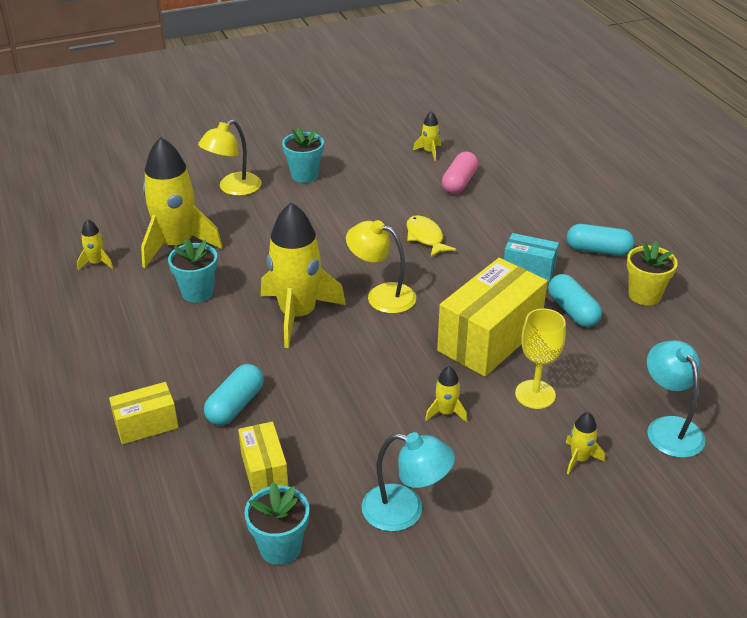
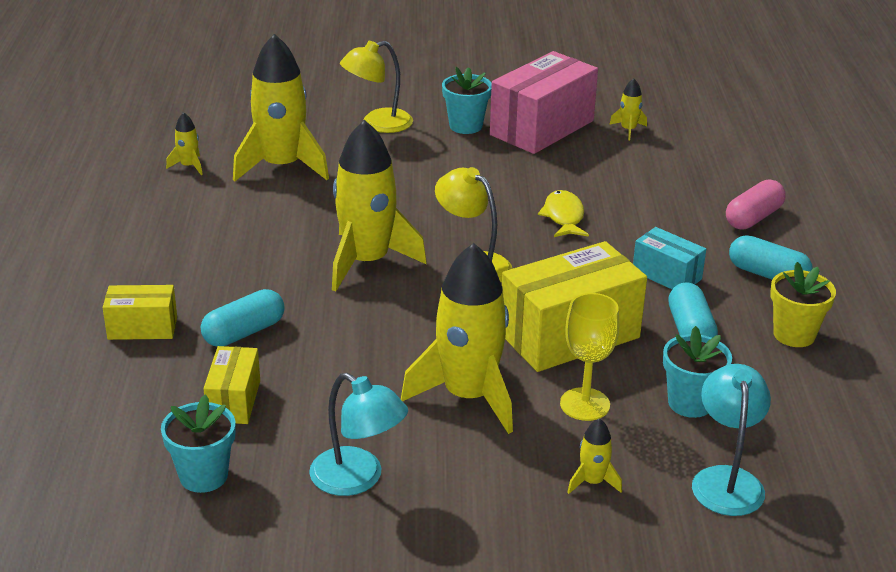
camera: 20 degrees right, 5 degrees down
turquoise flower pot [168,237,218,303] -> turquoise flower pot moved to [663,326,732,418]
yellow rocket [425,366,467,423] -> yellow rocket [401,243,513,434], size x2.37
pink capsule [442,152,478,194] -> pink capsule moved to [726,179,786,230]
none -> pink box [490,51,598,154]

